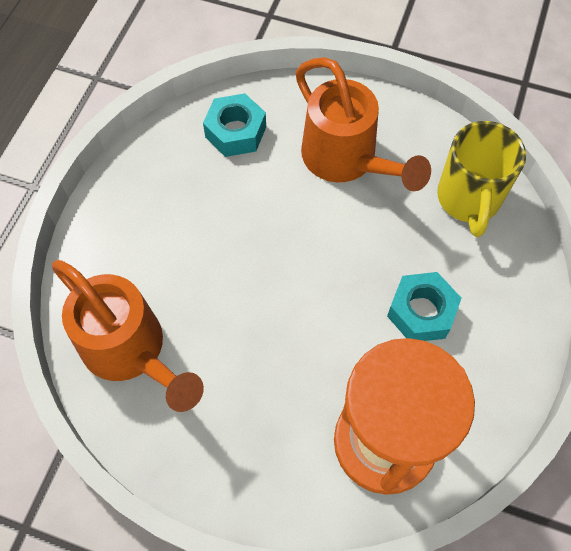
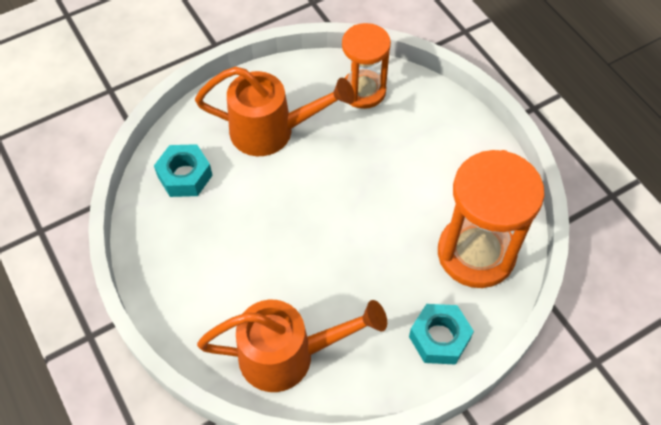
camera: 50 degrees left, 5 degrees down
turquoise nut [387,272,462,341] -> turquoise nut moved to [409,304,474,365]
yellow mug [437,121,526,237] -> orange hourglass [342,23,391,109]

